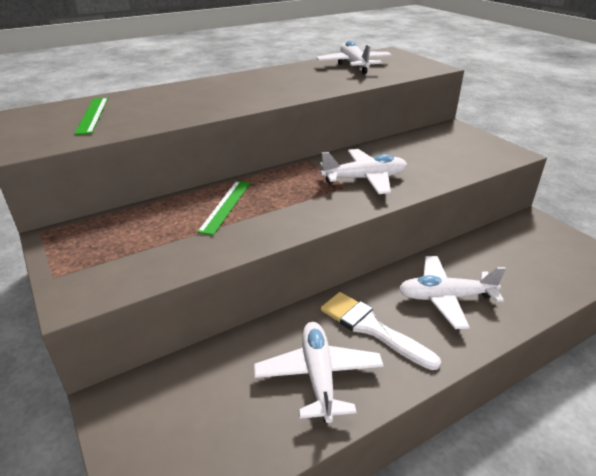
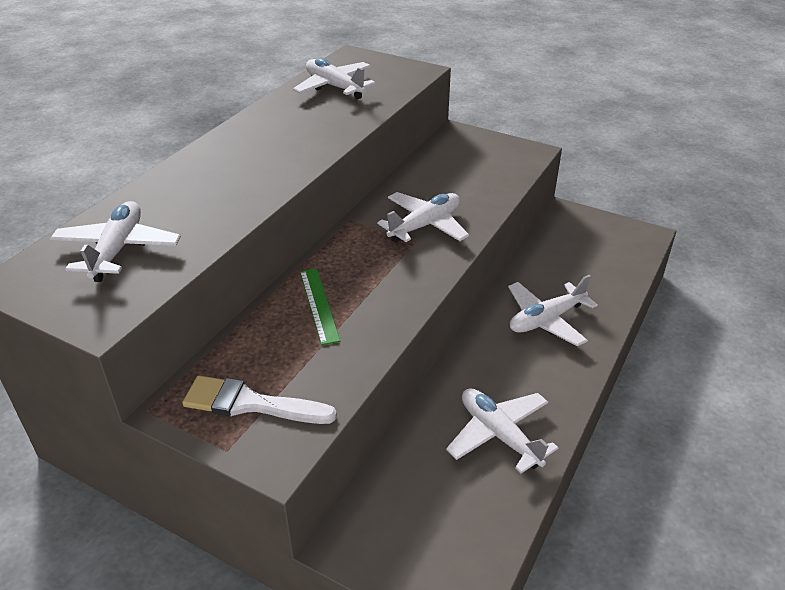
camera: 30 degrees left, 5 degrees up
green ruler [74,98,108,135] -> white plane [50,201,181,282]
white brush [321,292,441,370] -> white brush moved to [182,375,337,424]

